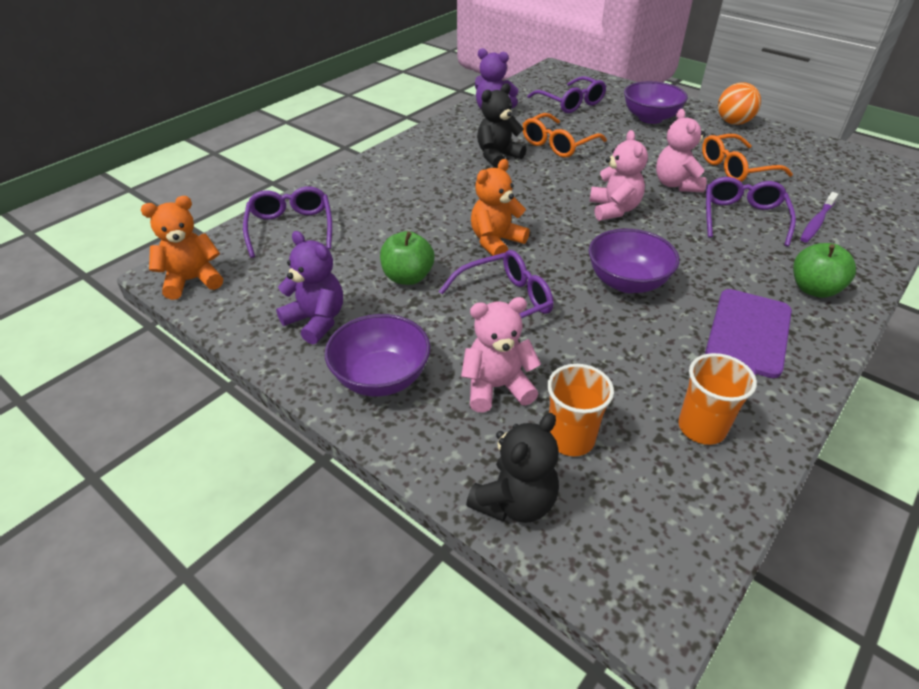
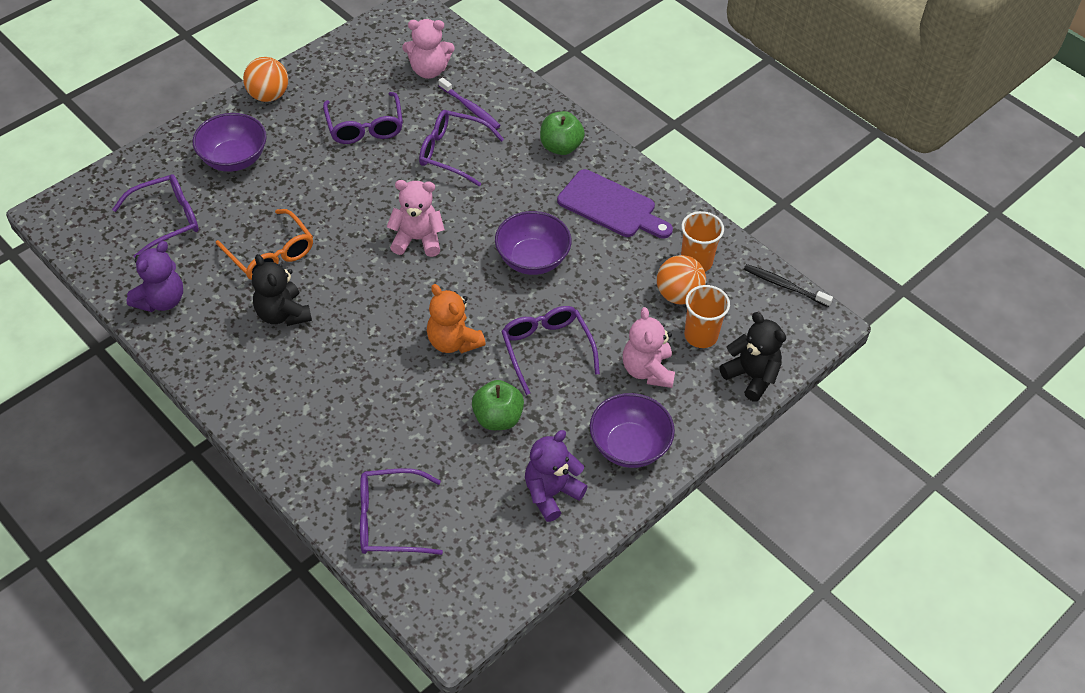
camera: 85 degrees left, 10 degrees up
orange teddy bear [141,196,223,300] -> none
pink teddy bear [656,109,707,192] -> pink teddy bear moved to [402,19,454,79]
orange glasses [702,134,793,182] -> purple glasses [323,92,403,144]
none -> orange ball [657,255,706,305]
none -> black toothbrush [744,264,833,307]

